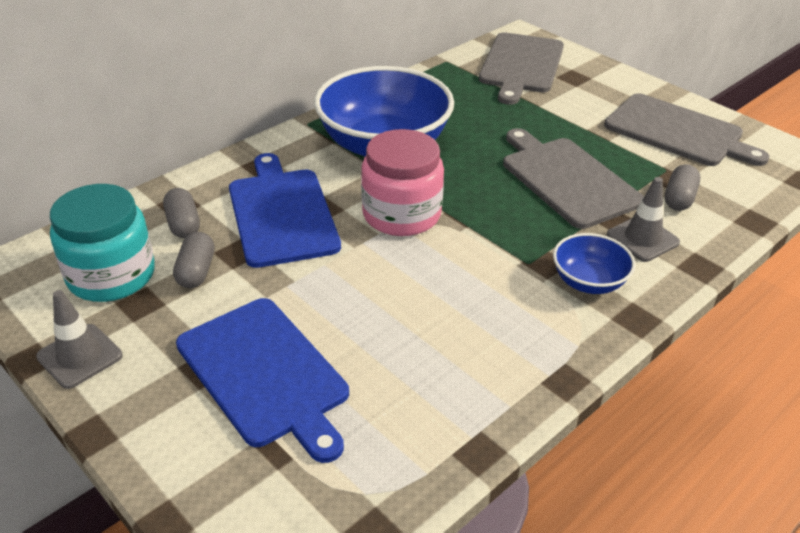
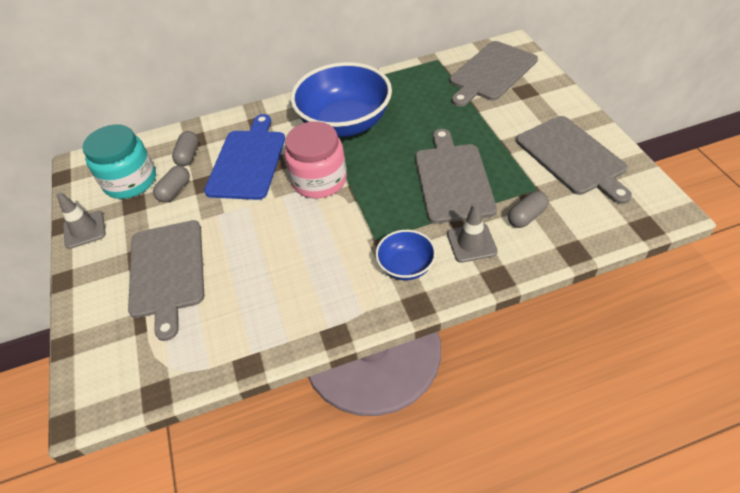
camera: 30 degrees right, 10 degrees up
blue cutting board [176,298,349,463] -> grey cutting board [128,220,204,341]

